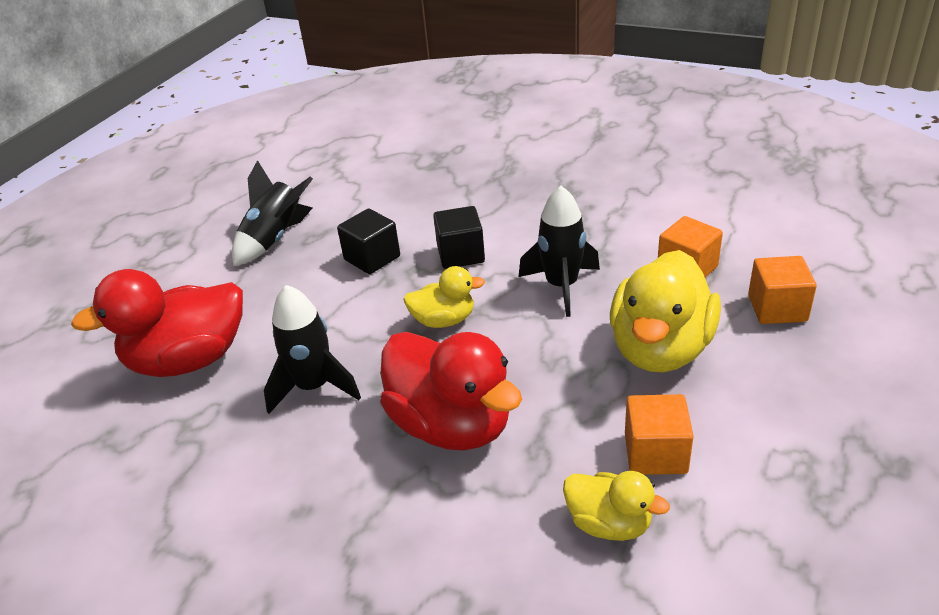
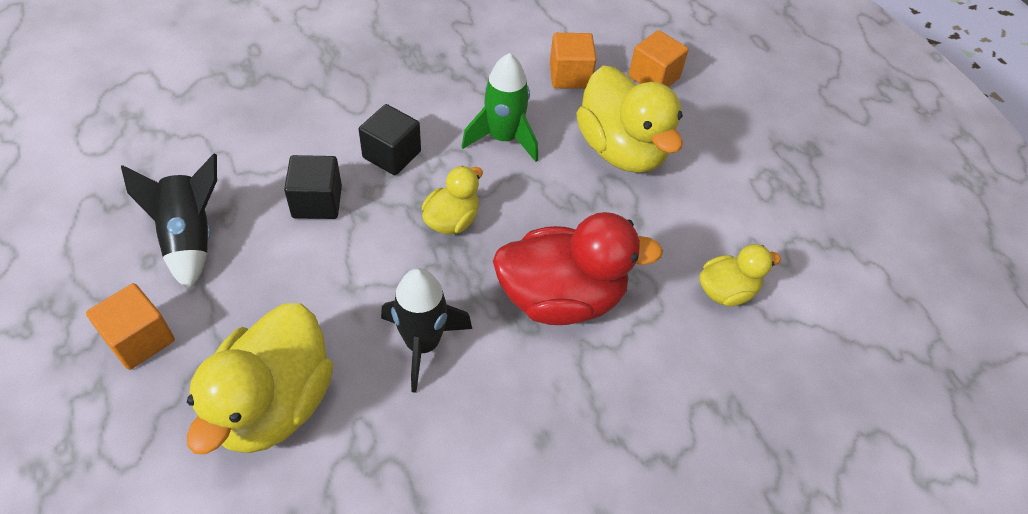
camera: 55 degrees left, 15 degrees up
red duck [71,269,243,377] -> yellow duck [187,303,333,454]
black rocket [518,186,600,317] -> green rocket [461,53,538,162]
orange cube [625,394,694,475] -> orange cube moved to [86,283,175,370]

